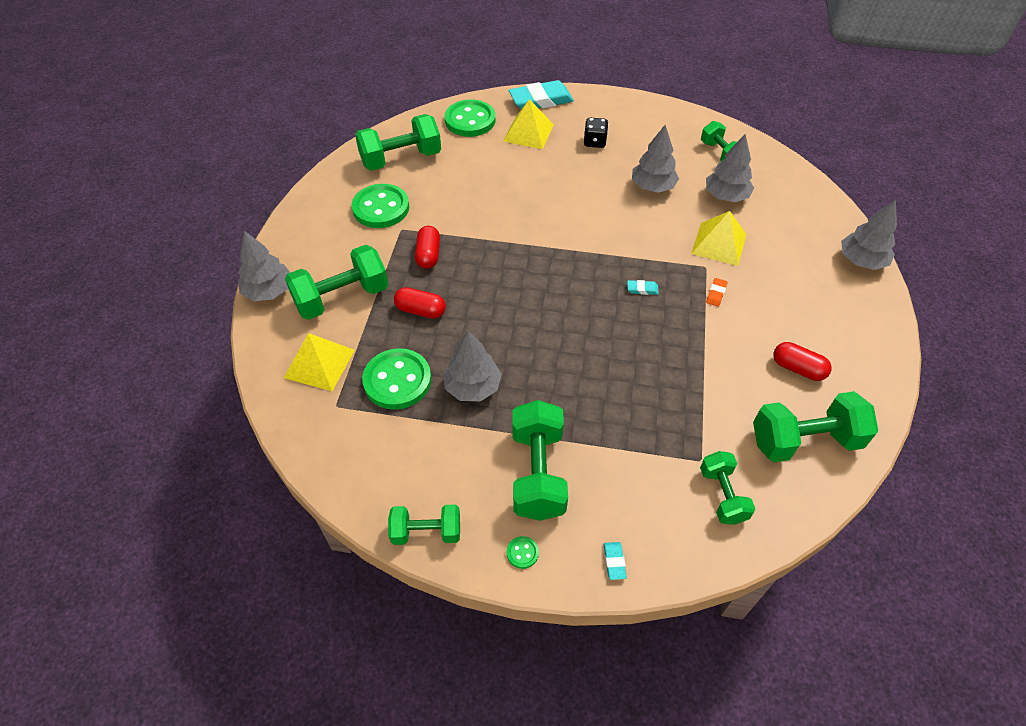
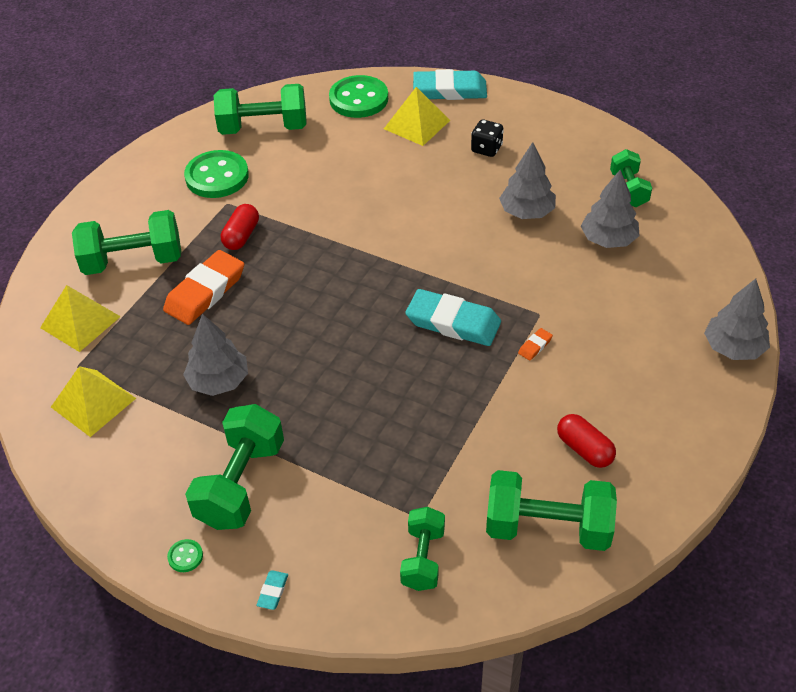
camera: 20 degrees right, 5 degrees down
grey tree [238,231,290,301] -> none
green button [362,348,431,410] -> none
green dumbbell [388,505,460,545] -> none
red capsule [394,287,446,319] -> orange eraser [163,250,244,325]
turquoise eraser [627,280,659,295] -> turquoise eraser [405,289,501,346], size x2.44
yellow pyramid [691,211,747,266] -> yellow pyramid moved to [51,366,136,437]

